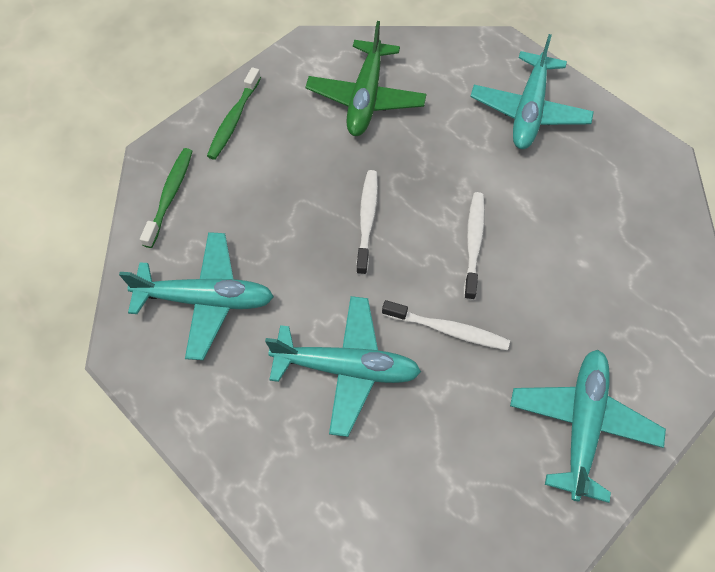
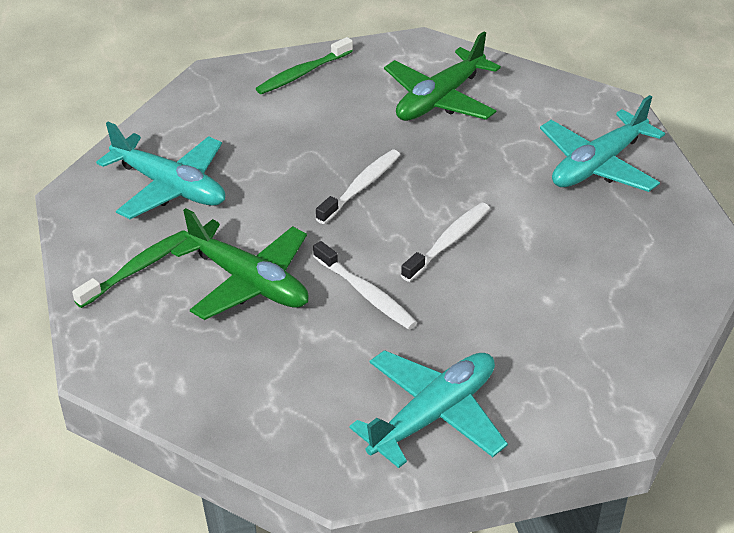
camera: 30 degrees right, 20 degrees down
green toothbrush [140,148,193,248] -> green toothbrush moved to [72,230,187,308]
turquoise plane [265,296,421,437] -> green plane [171,208,309,320]

